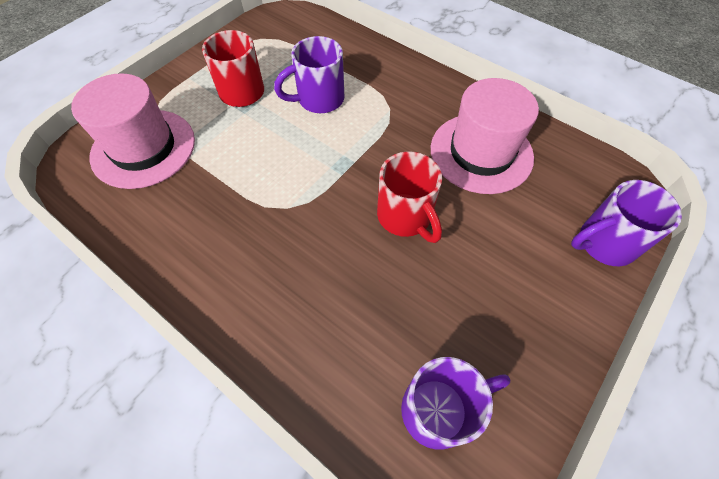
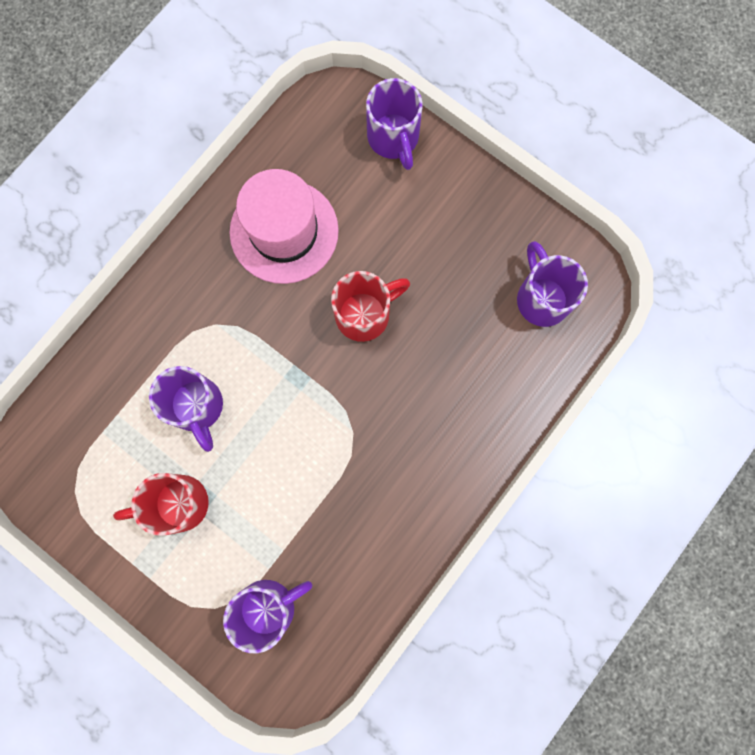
camera: 90 degrees left, 20 degrees up
pink hat [71,73,195,189] -> purple mug [223,580,312,653]

